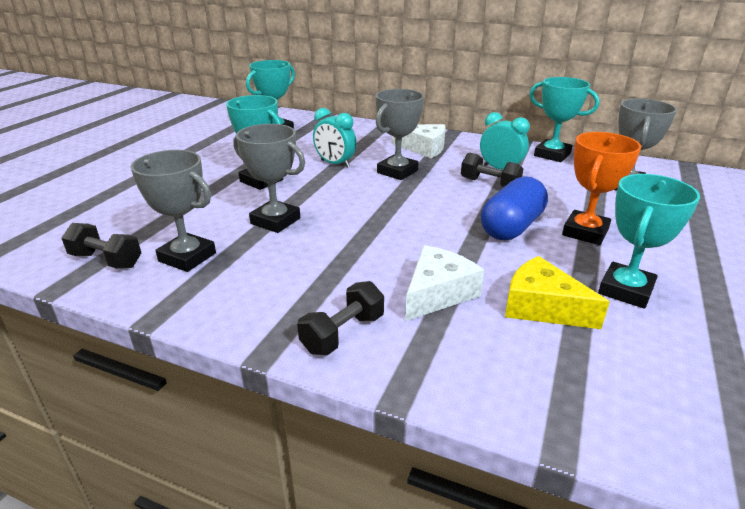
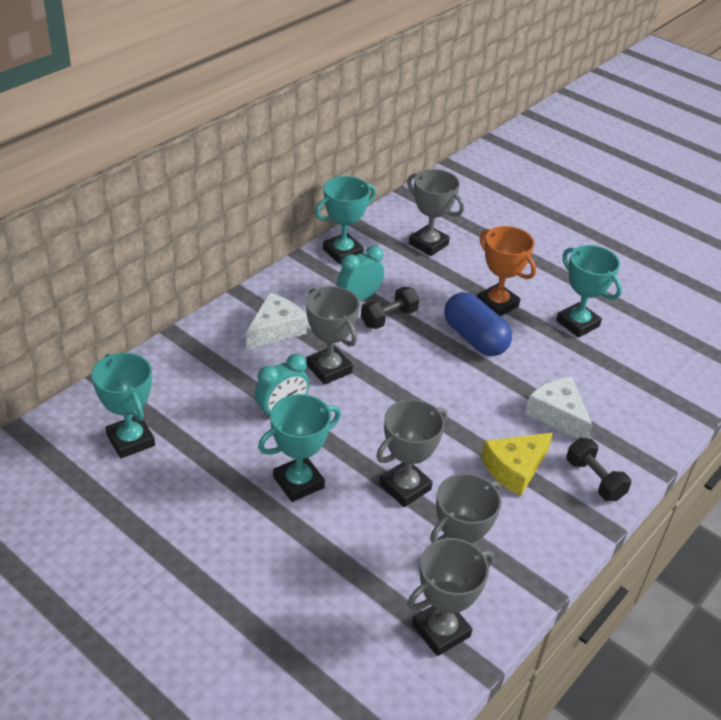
camera: 75 degrees left, 10 degrees up
black dumbbell [61,223,141,269] -> grey trophy [407,538,494,656]
yellow cheese [505,256,610,329] -> yellow cheese moved to [481,433,553,496]

